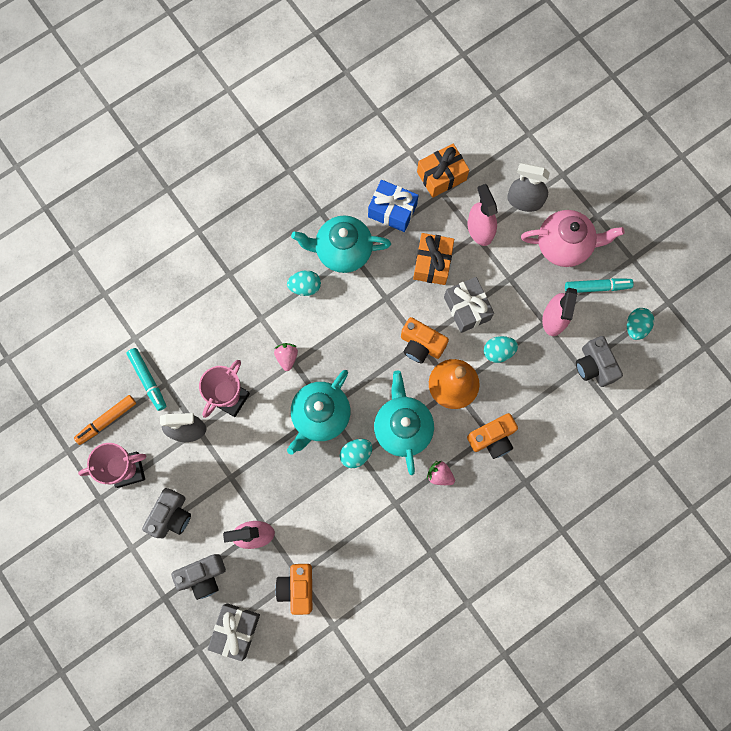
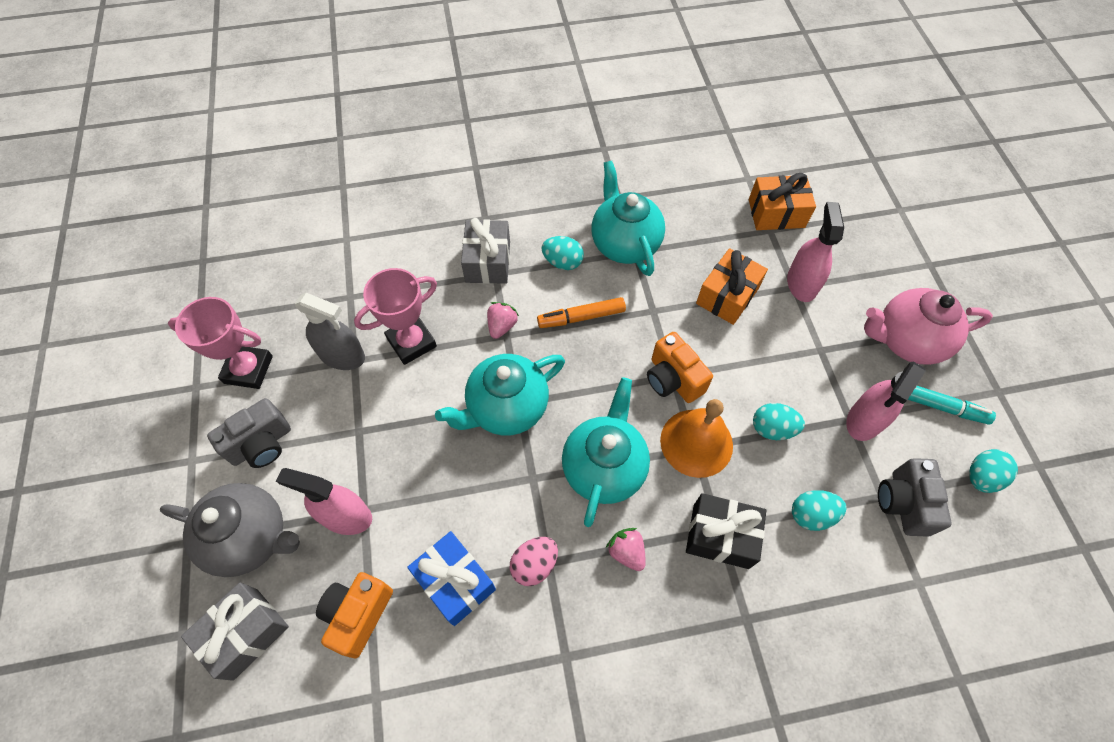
camera: 25 degrees right, 15 degrees down
orange marker [74,395,136,445] -> orange marker moved to [537,297,626,328]
turquoise marker [127,348,166,411] -> none
grey camera [171,554,226,600] -> grey teapot [160,483,300,577]
turquoise teapot [291,215,391,273] -> turquoise teapot turned 45 degrees clockwise [591,161,665,276]
turquoise egg [340,439,372,468] -> turquoise egg moved to [792,490,847,531]
blue gift [368,180,419,232] -> blue gift moved to [407,531,496,626]
grey gift [444,277,494,333] -> grey gift moved to [461,218,510,284]
orange camera [467,413,518,459] -> black gift [686,493,766,569]
grey spray bottle [507,163,550,212] -> none
pink teapot [521,210,625,267] -> pink teapot turned 150 degrees clockwise [864,288,993,365]
none -> pink egg [510,537,558,586]

